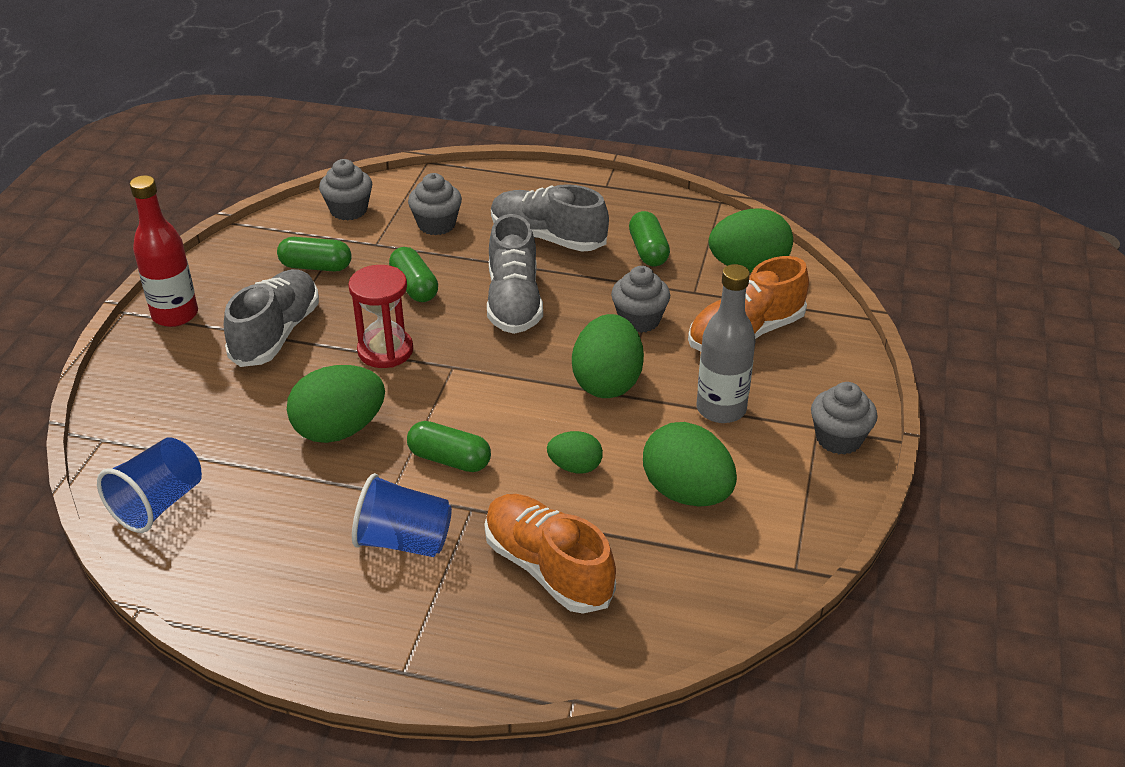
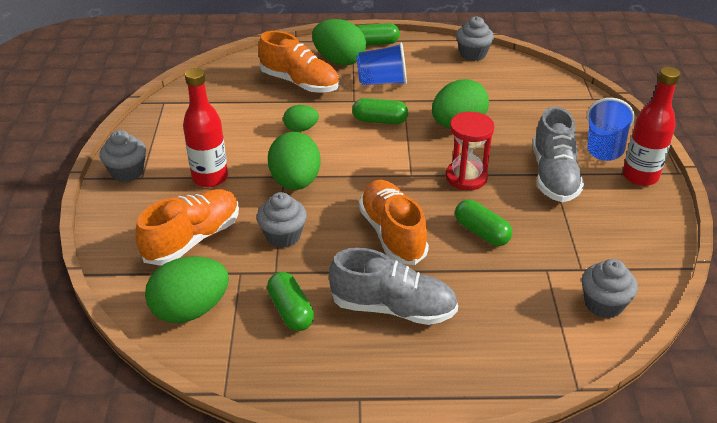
camera: 165 degrees right, 0 degrees up
blue cup [97,437,202,533] -> blue cup moved to [587,98,635,161]
green capsule [277,237,352,272] -> green capsule moved to [357,23,400,46]
grey cupcake [408,173,462,235] -> grey cupcake moved to [456,16,494,61]
grey shoe [487,214,543,334] -> orange shoe [359,180,429,265]
green egg [643,422,737,507] -> green egg moved to [312,19,366,66]
grey bottle [697,264,756,423] -> red bottle [183,68,228,187]

